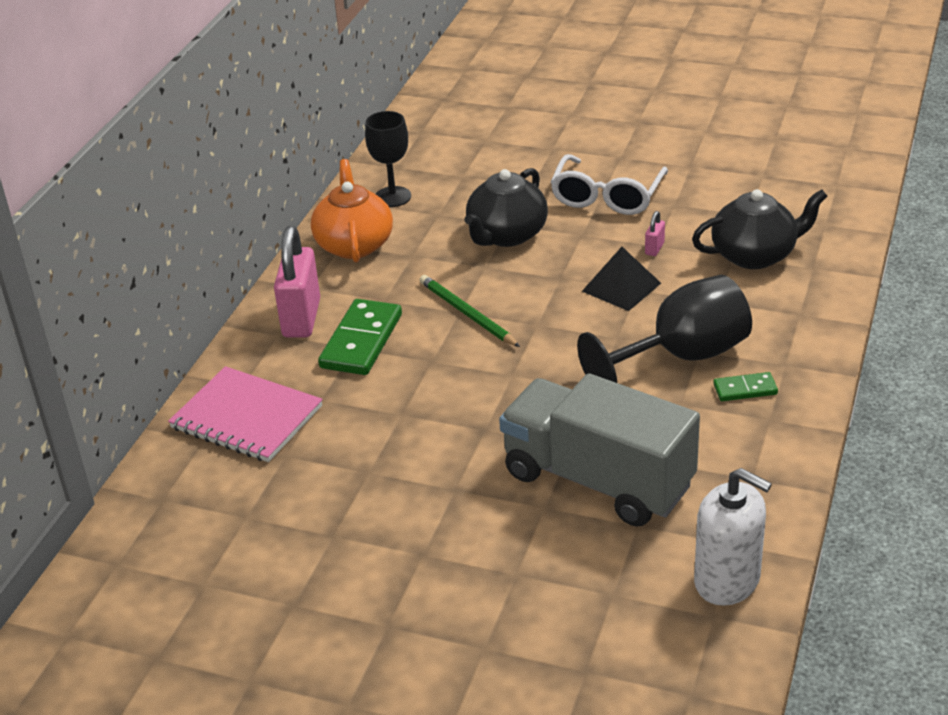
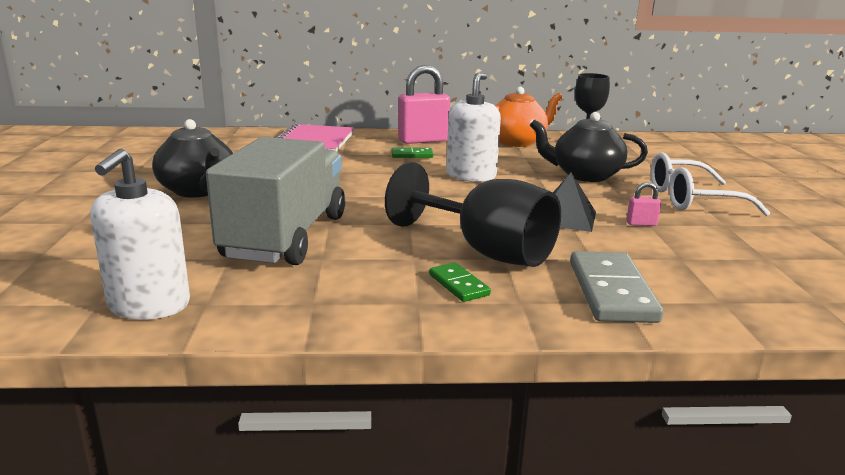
camera: 65 degrees right, 15 degrees down
green domino [318,299,402,375] -> green domino [391,148,433,158], size x0.53
green pencil [420,275,520,347] -> white soap dispenser [446,73,501,182]
black teapot [692,189,827,269] -> black teapot moved to [152,119,233,197]
none -> grey domino [570,251,664,323]

